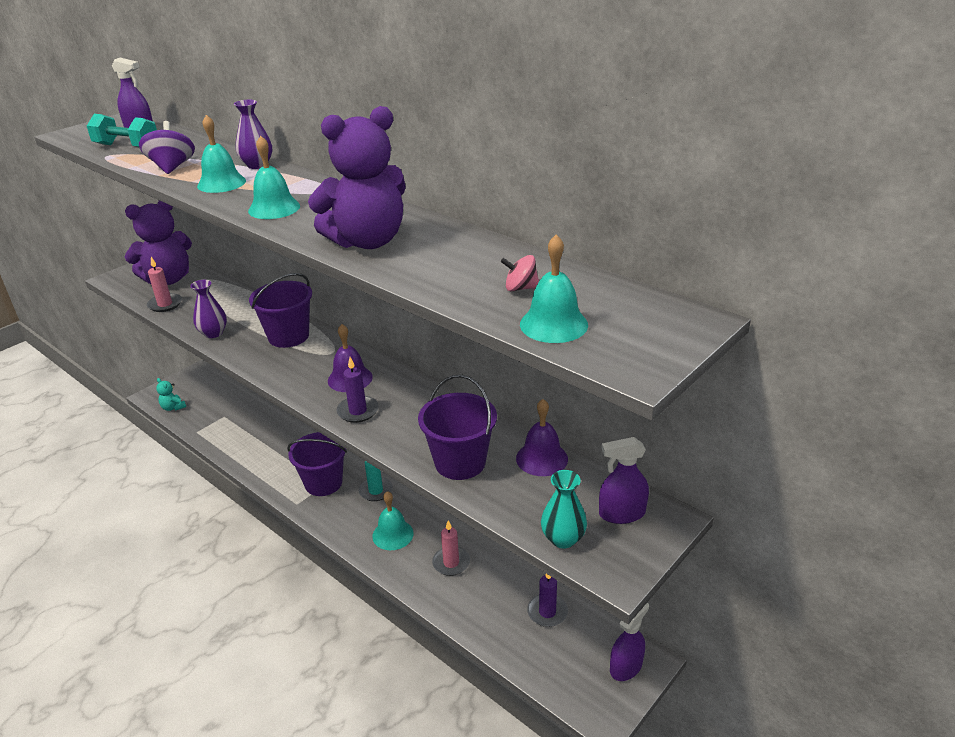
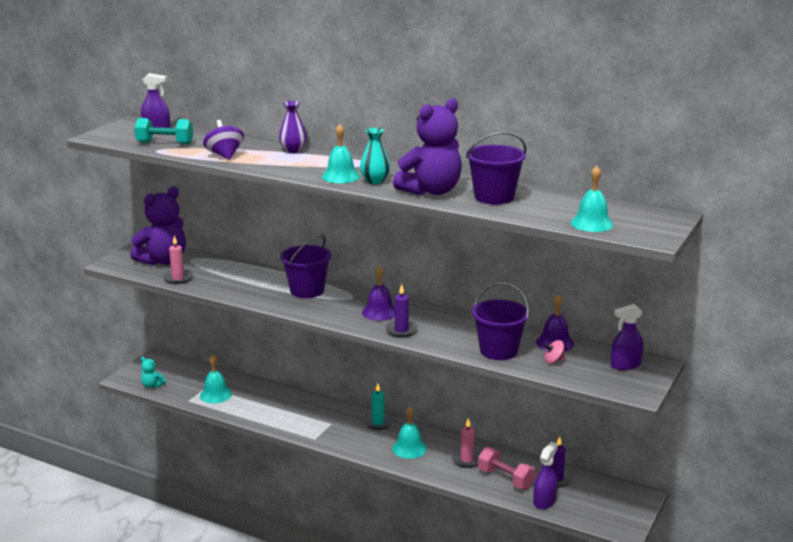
camera: 15 degrees left, 10 degrees down
purple vase [190,280,227,338] -> none
turquoise bell [197,115,246,193] -> turquoise bell moved to [200,355,232,403]
purple bucket [287,432,347,496] -> purple bucket moved to [466,132,526,205]
pink spinning top [501,255,539,292] -> pink spinning top moved to [543,340,565,363]
turquoise vase [541,470,587,548] -> turquoise vase moved to [360,128,390,184]
purple spray bottle [610,603,649,681] -> purple spray bottle moved to [533,442,558,510]
none -> pink dumbbell [478,447,535,489]

